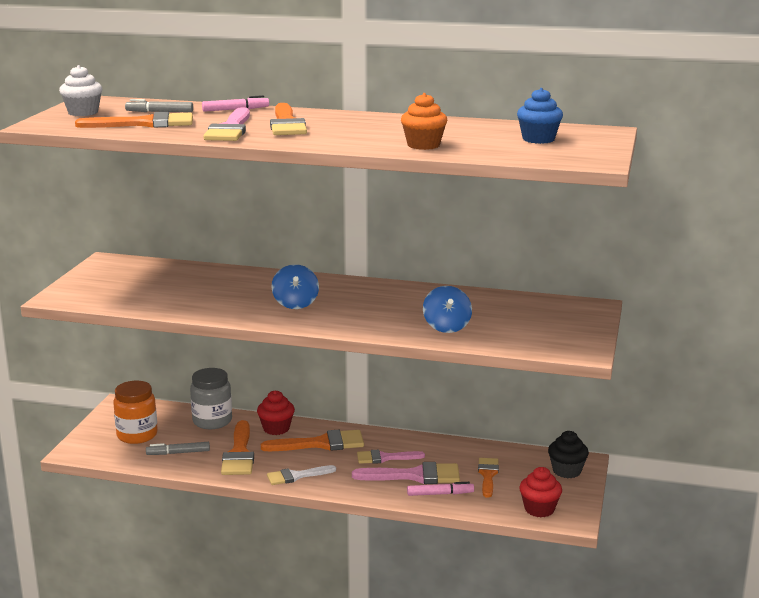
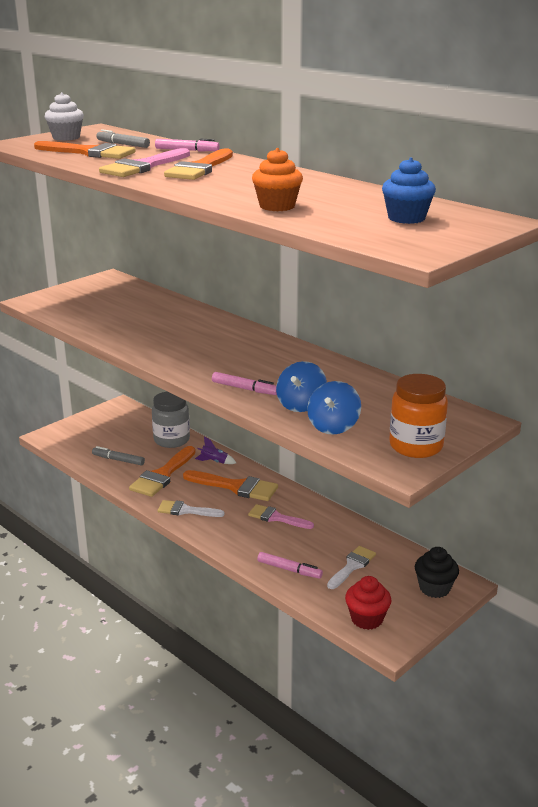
camera: 30 degrees right, 5 degrees up
orange jar [113,381,158,444] -> orange jar moved to [389,374,448,458]
red cupcake [257,390,295,435] -> purple rocket [195,436,236,464]
blue spinning top [271,264,319,309] -> blue spinning top moved to [307,381,361,435]
pink brush [352,462,460,484] -> none
orange brush [478,458,499,498] -> white brush [327,546,376,589]
none -> pink marker [212,372,277,395]

